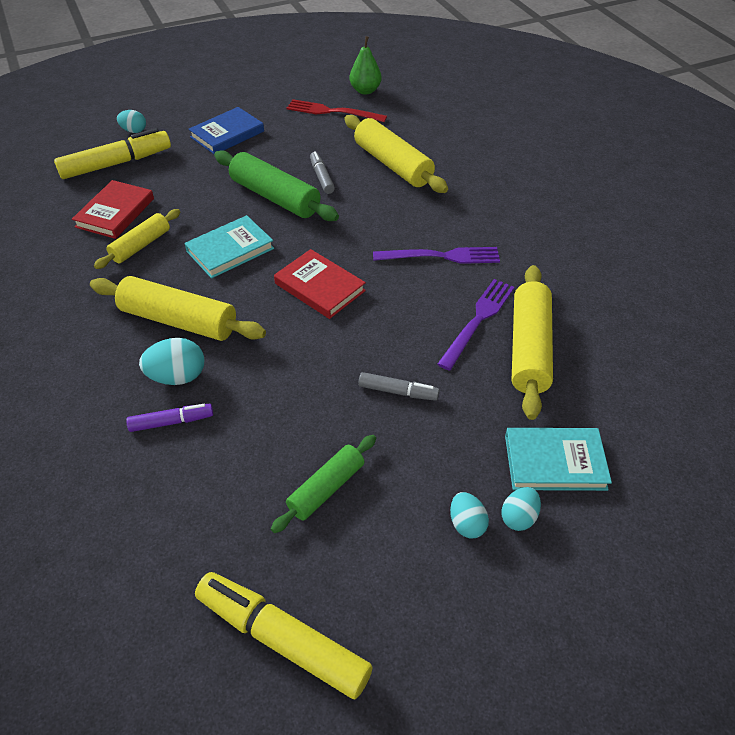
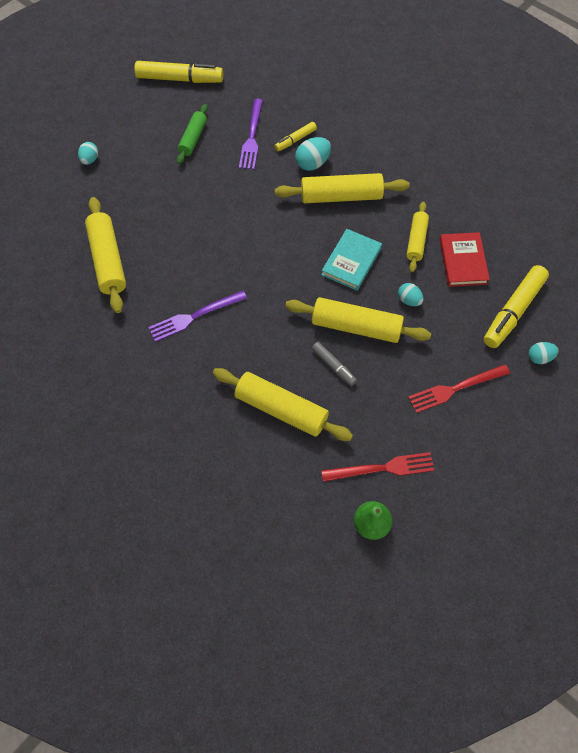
camera: 155 degrees right, 15 degrees up
purple marker [126,404,213,432] -> yellow marker [274,122,317,151]
blue book [189,107,264,154] -> red fork [408,364,510,413]
green rolling pin [214,150,339,221] -> yellow rolling pin [285,297,431,343]
red book [274,249,366,319] -> none
grey marker [358,372,439,401] -> none
purple fork [437,279,514,371] -> purple fork moved to [239,99,263,170]
turquoise egg [450,492,489,538] -> turquoise egg moved to [398,283,424,306]
turquoise book [505,428,612,491] -> none

